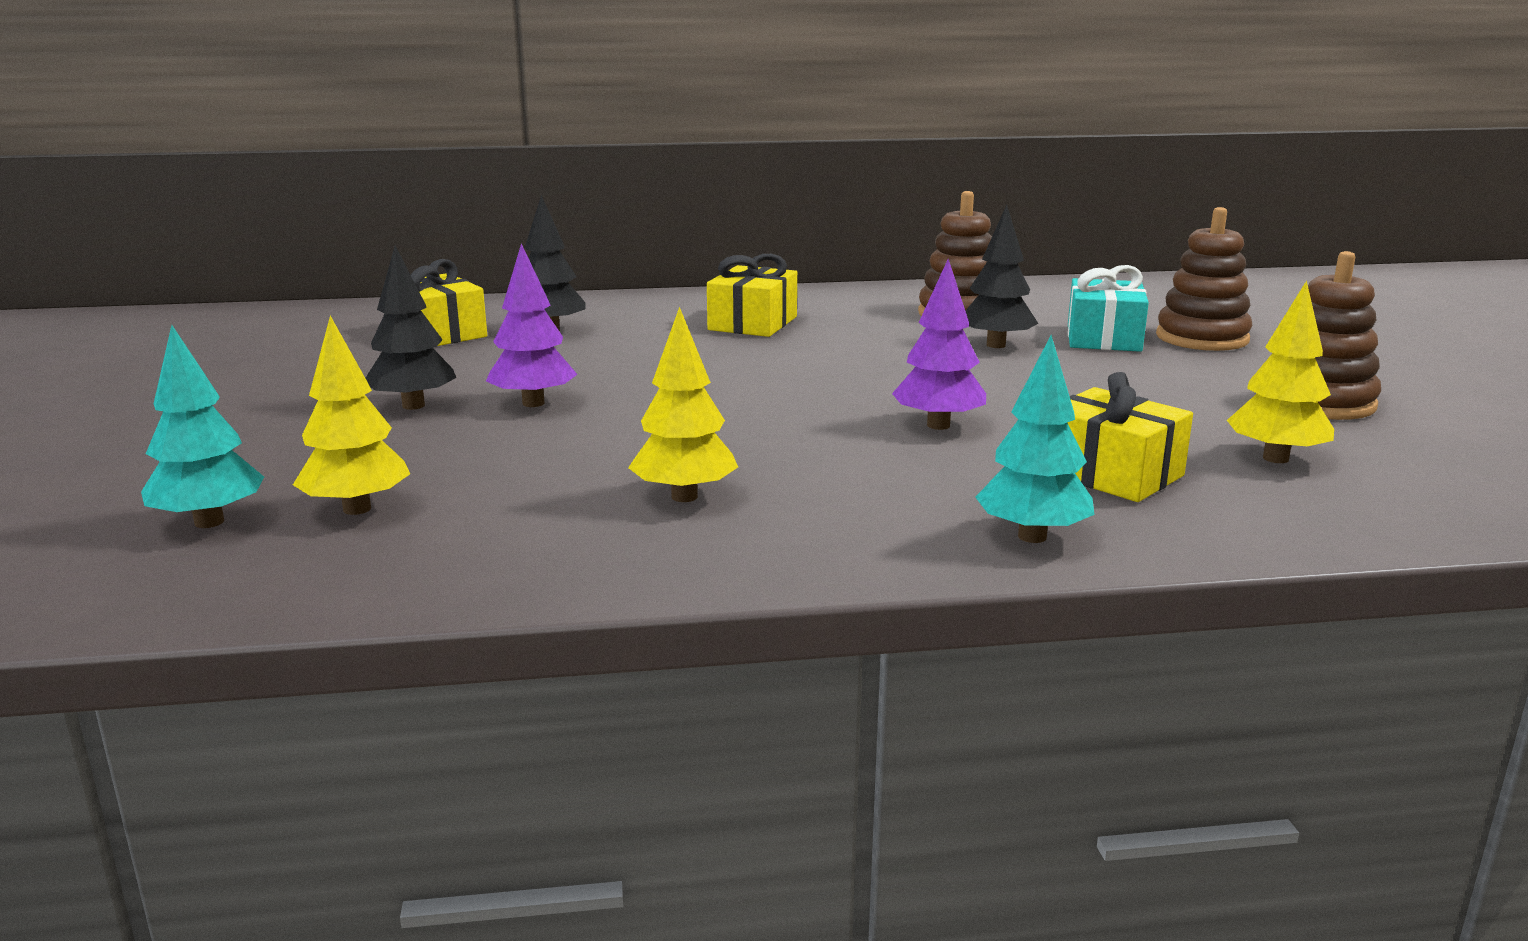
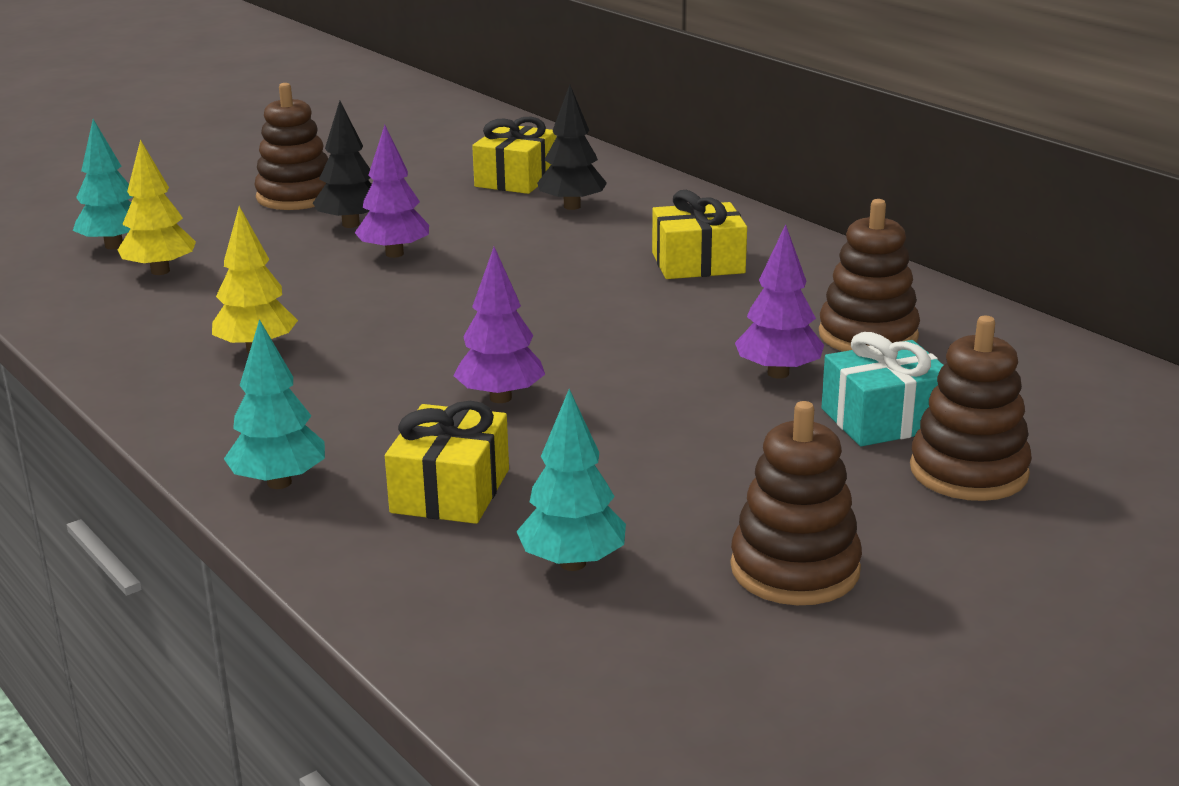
camera: 60 degrees right, 5 degrees up
black tree [965,205,1039,348] -> purple tree [735,224,824,379]
yellow tree [1227,281,1334,463] -> turquoise tree [516,389,626,571]
none -> brown stacking toy [254,83,328,210]

